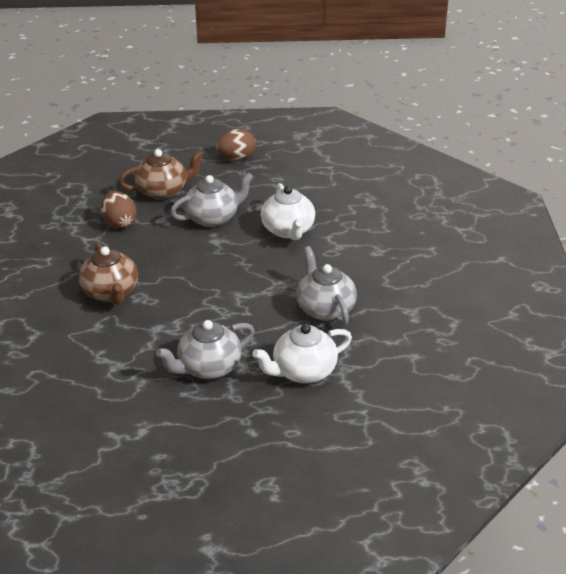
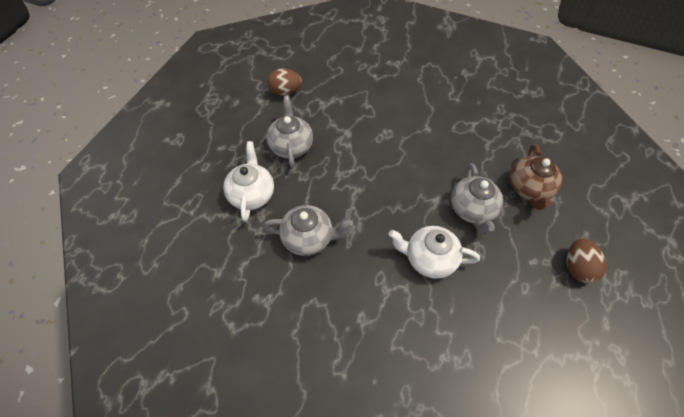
camera: 115 degrees right, 20 degrees up
brown teapot [79,242,138,305] -> none
brown egg [101,191,137,229] -> brown egg moved to [267,69,302,96]

